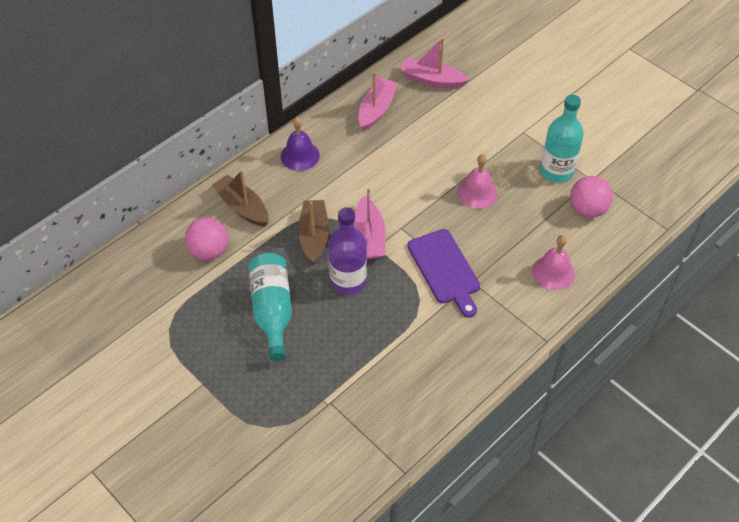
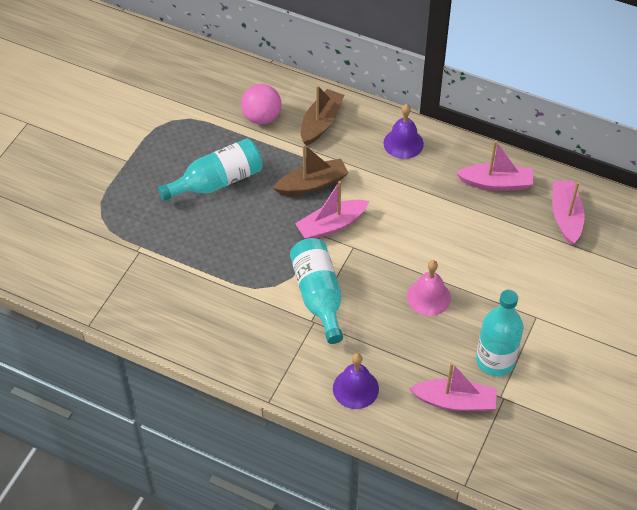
camera: 70 degrees right, 0 degrees up
purple bottle [328,207,367,295] -> none
purple cutting board [407,229,480,318] -> turquoise bottle [290,238,343,344]
pink bell [532,235,575,290] -> purple bell [333,353,379,409]
pink ball [570,176,613,218] -> pink boat [409,362,497,411]

